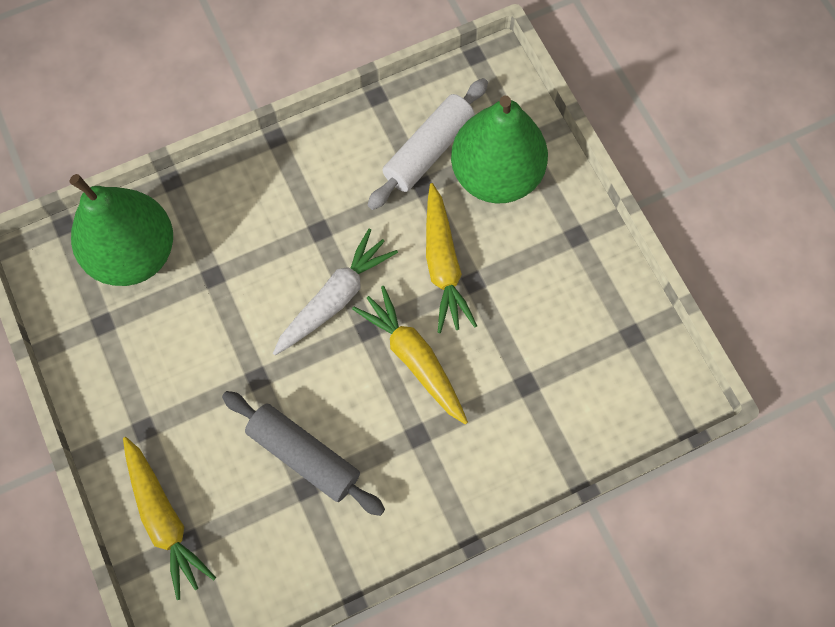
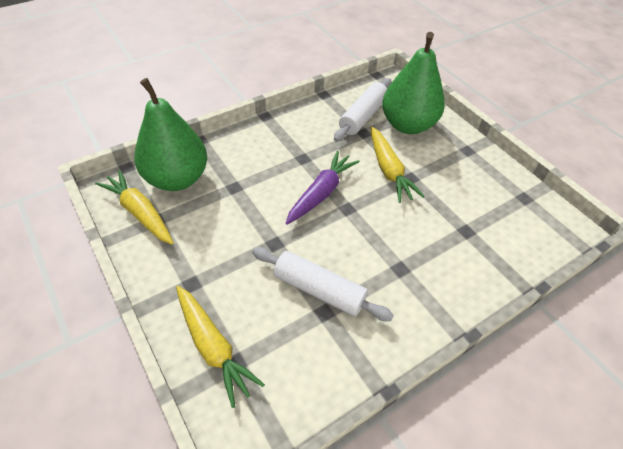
camera: 10 degrees left, 20 degrees down
grey rolling pin [222,391,385,516] -> white rolling pin [252,247,394,321]
white carrot [273,229,398,355] -> purple carrot [286,151,360,225]
yellow carrot [352,286,468,425] -> yellow carrot moved to [95,170,174,245]

